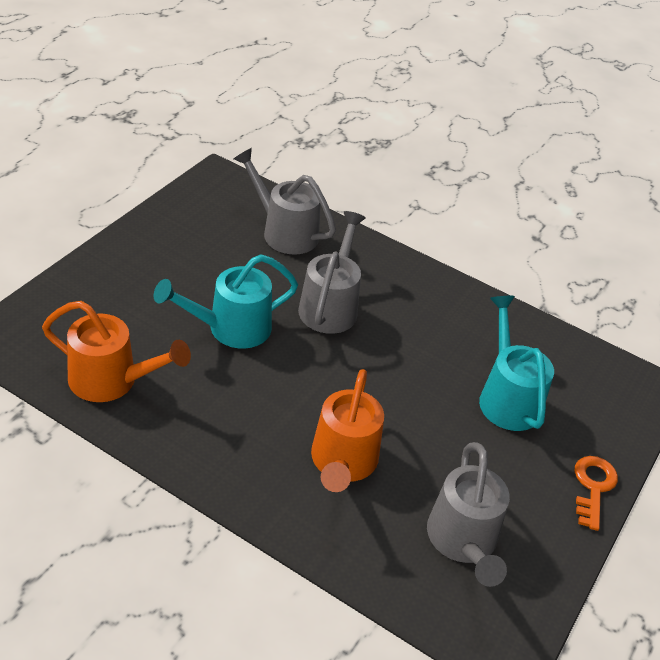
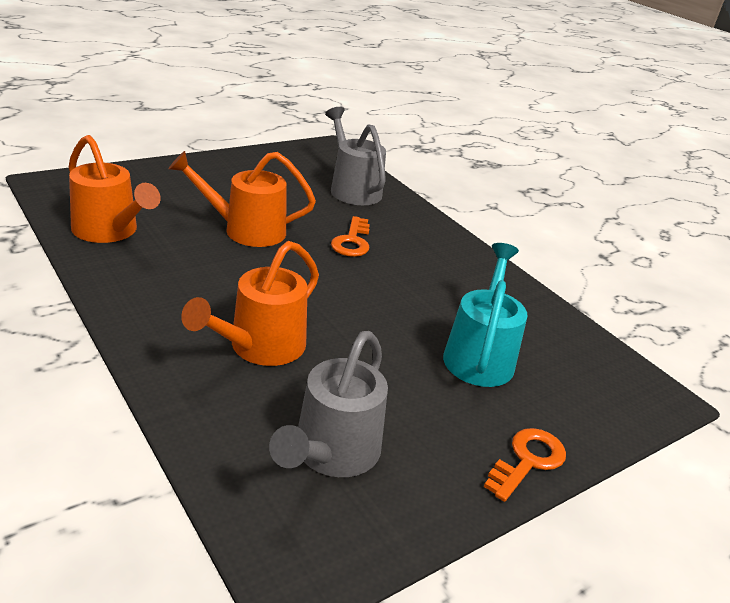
camera: 25 degrees right, 10 degrees down
turquoise watering can [154,254,298,349] -> orange watering can [169,151,316,247]
grey watering can [298,211,366,334] -> orange key [331,216,370,257]

